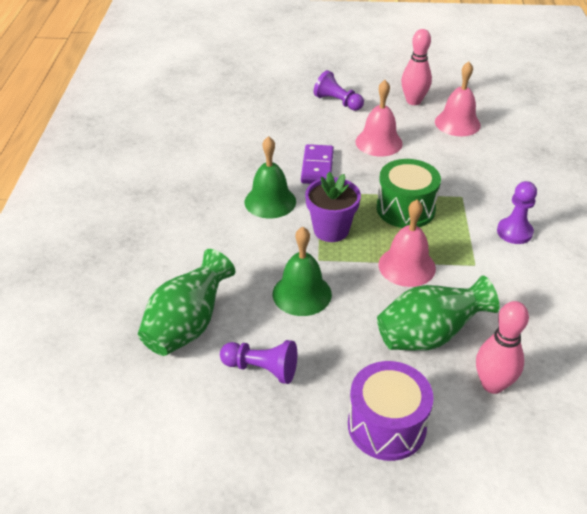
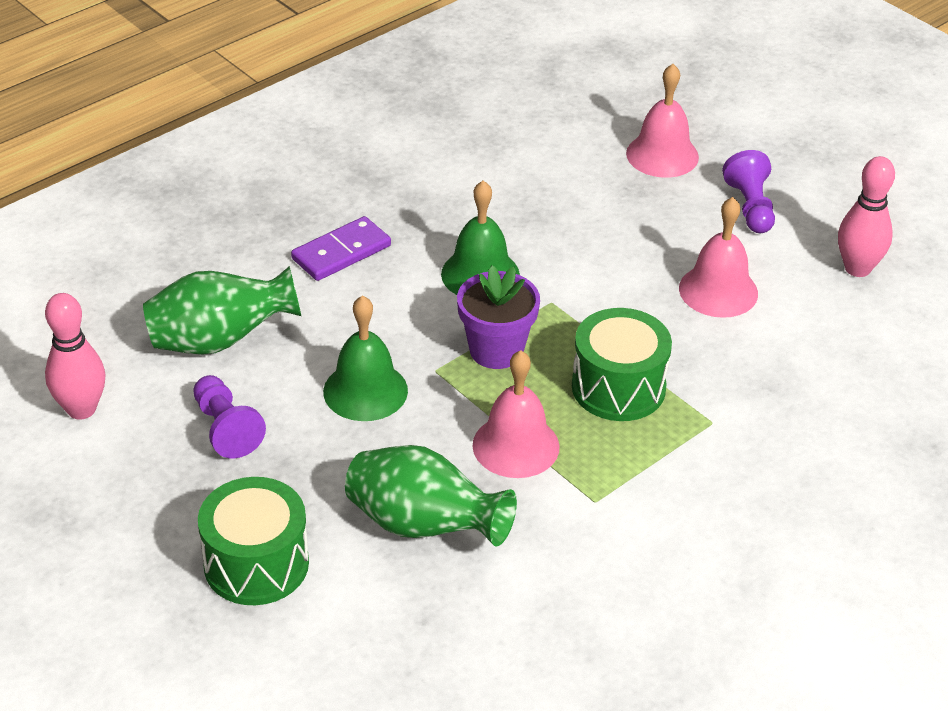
camera: 45 degrees right, 0 degrees up
purple domino [301,144,334,184] -> purple domino moved to [291,216,391,281]
purple drum [348,361,434,461] -> green drum [198,477,309,605]
pink bell [435,62,481,136] -> pink bell moved to [626,64,699,178]
pink bowling pin [476,301,529,394] -> pink bowling pin moved to [45,293,106,420]
purple pawn [497,181,537,244] -> none

